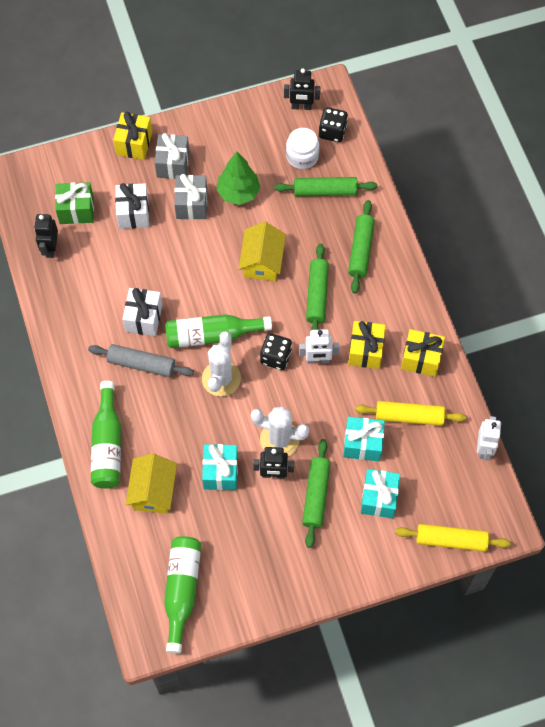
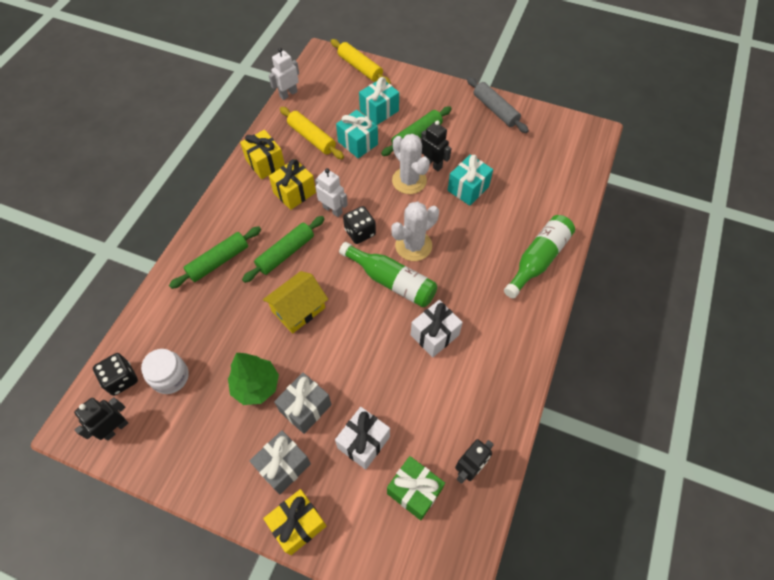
camera: 140 degrees left, 5 degrees down
grey rolling pin [88,344,194,377] -> grey rolling pin moved to [467,77,529,133]
yellow house [126,453,177,514] -> none
green bottle [164,536,201,654] -> none
green rolling pin [274,177,377,196] -> none
black robot [284,68,320,110] -> black robot turned 90 degrees counterclockwise [74,397,128,440]

